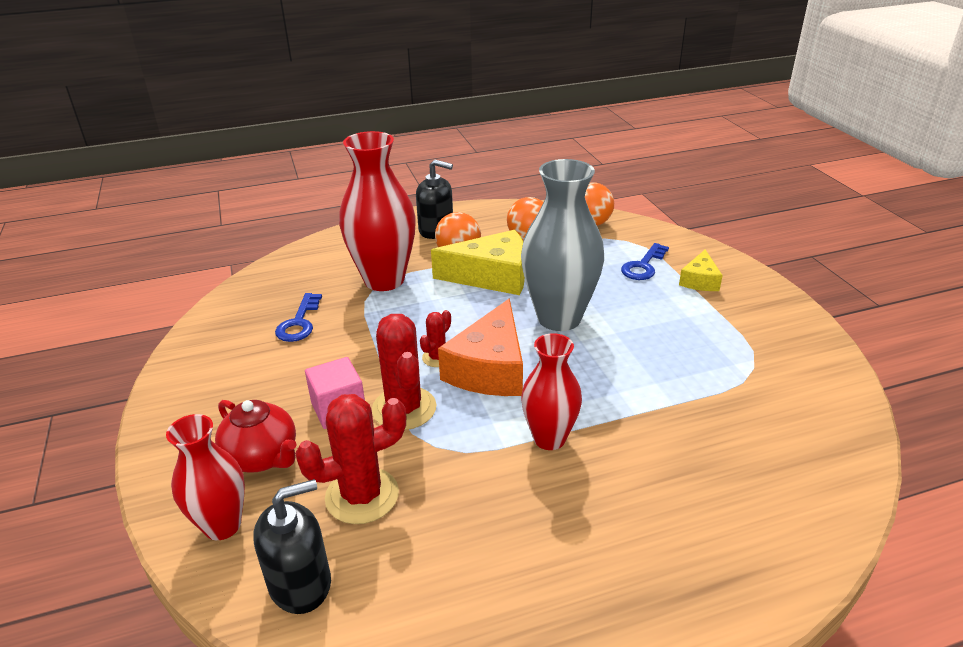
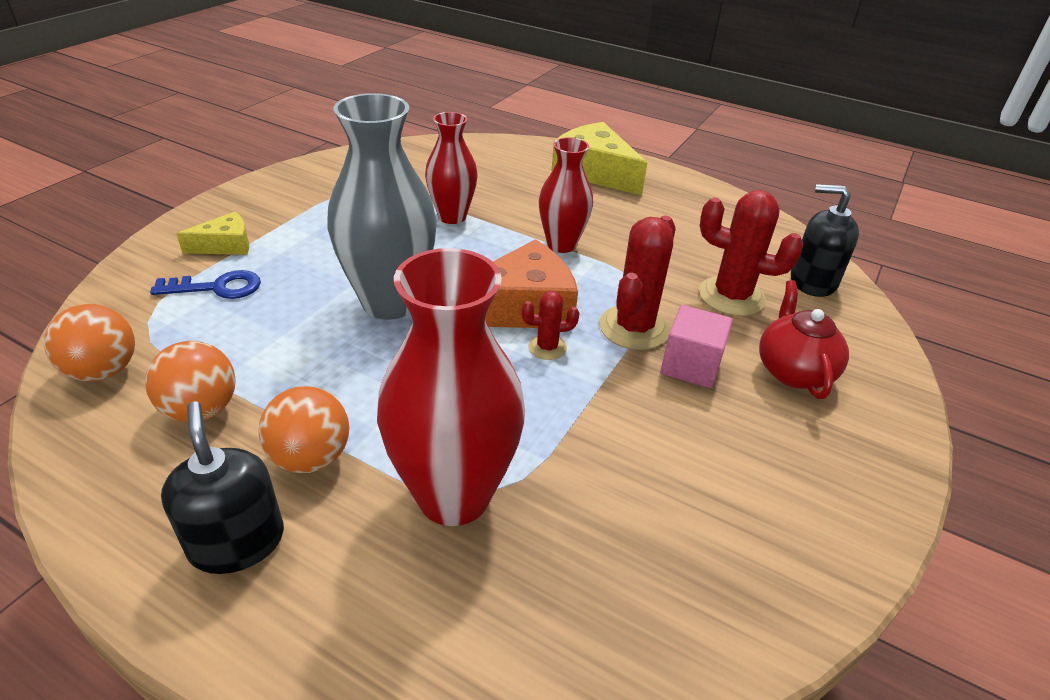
camera: 135 degrees left, 5 degrees up
red vase [166,414,245,540] -> red vase moved to [425,112,478,224]
blue key [275,293,322,342] -> none
yellow cheese [431,230,525,295] -> yellow cheese moved to [551,122,647,196]

